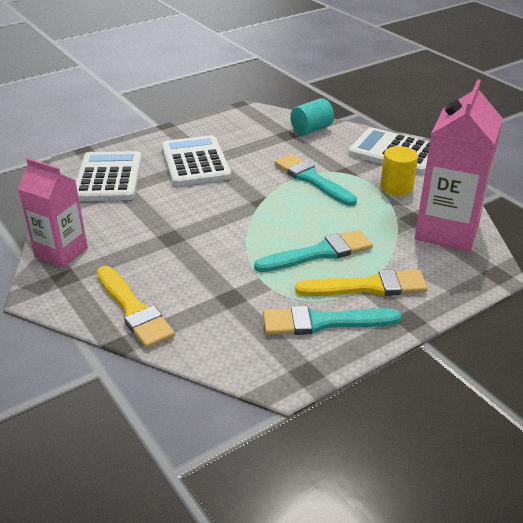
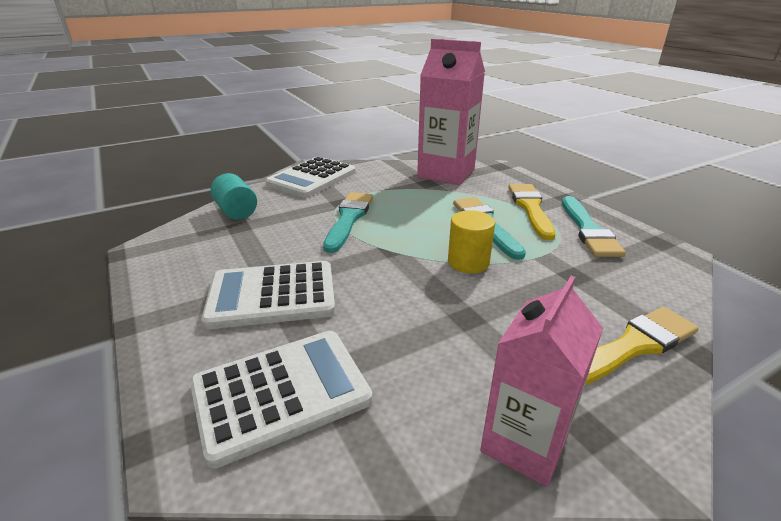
camera: 85 degrees left, 5 degrees down
white calculator [76,151,142,201] -> white calculator turned 150 degrees clockwise [190,331,373,468]
turquoise brush [274,154,357,206] -> turquoise brush turned 135 degrees clockwise [323,192,373,253]
yellow cylinder [381,146,418,196] -> yellow cylinder moved to [448,210,495,274]

